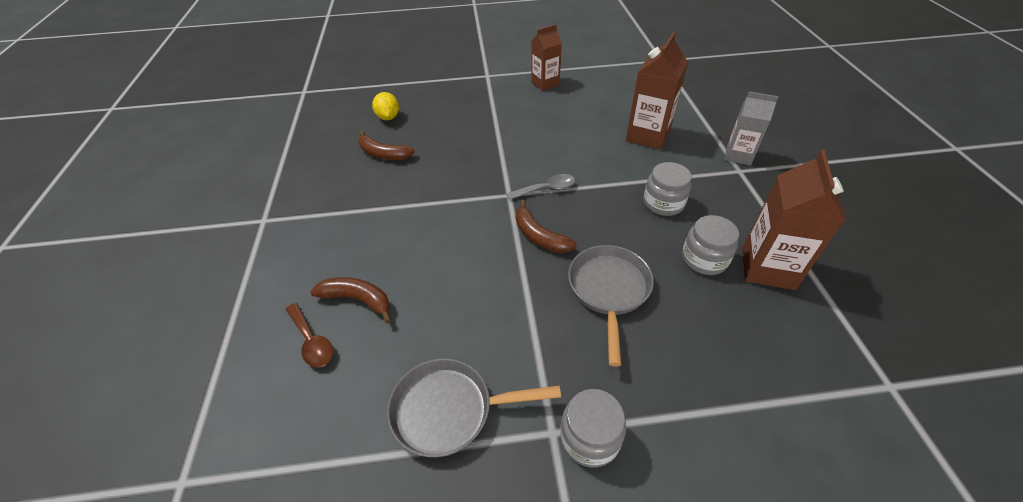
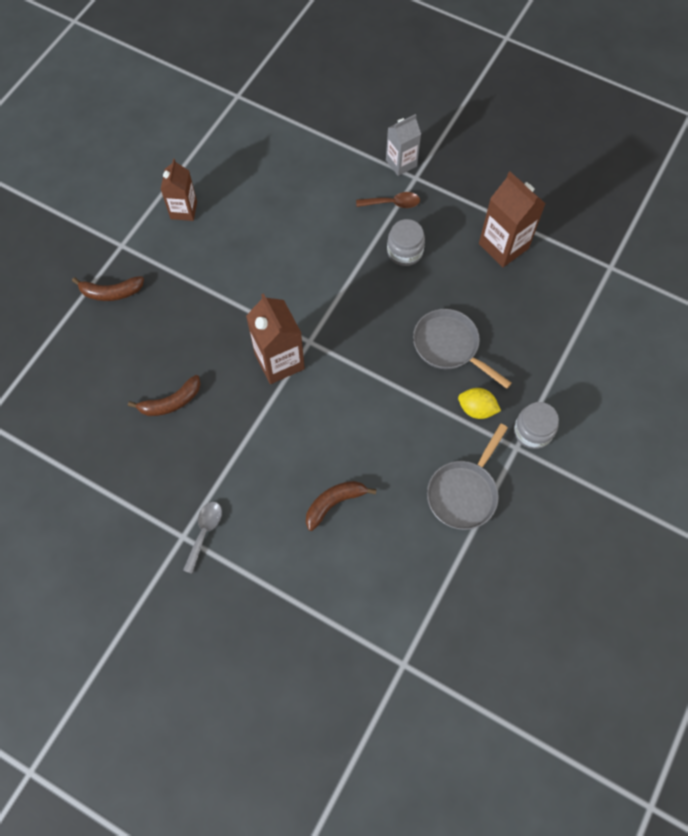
camera: 55 degrees left, 20 degrees up
brown spoon [286,303,333,367] -> brown spoon moved to [356,192,420,208]
yellow lemon [372,92,399,120] -> yellow lemon moved to [458,388,501,419]
grey spoon [506,174,576,200] -> grey spoon moved to [183,502,222,574]
brown banana [516,200,577,253] -> brown banana moved to [72,276,144,301]
brown carton [626,32,688,150] -> brown carton moved to [246,293,305,384]
grey jar [682,215,739,275] -> none

